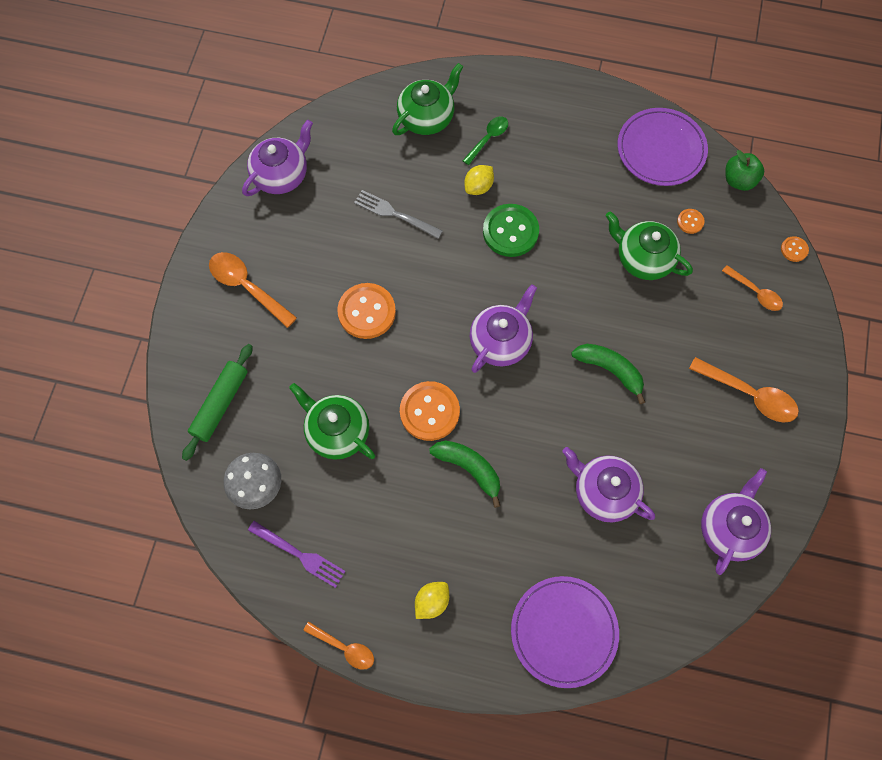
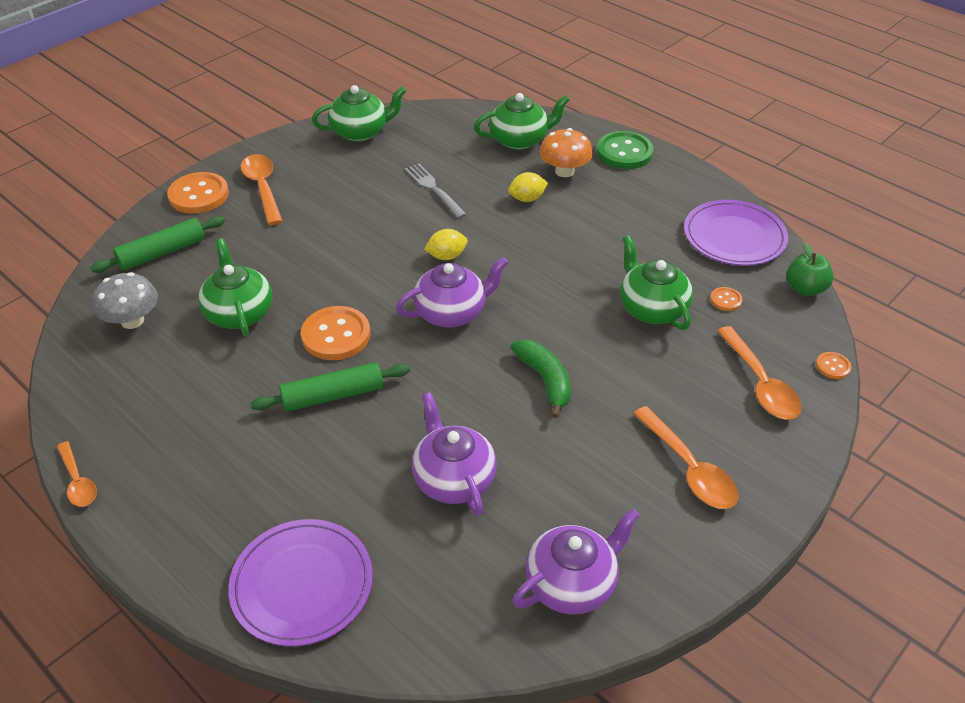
camera: 30 degrees right, 25 degrees down
purple teapot [242,120,313,196] -> green teapot [312,85,406,142]
purple fork [248,521,346,588] -> none
orange button [337,283,396,339] -> orange button moved to [167,172,229,214]
yellow lemon [415,582,449,619] -> yellow lemon moved to [424,229,468,260]
green banana [429,441,500,508] -> green rolling pin [251,362,410,412]
green spoon [462,116,508,165] -> orange mushroom [540,128,593,177]
green button [483,204,539,257] -> green button moved to [597,131,653,169]
orange spoon [722,265,783,311] -> orange spoon [717,326,802,420], size x1.58

